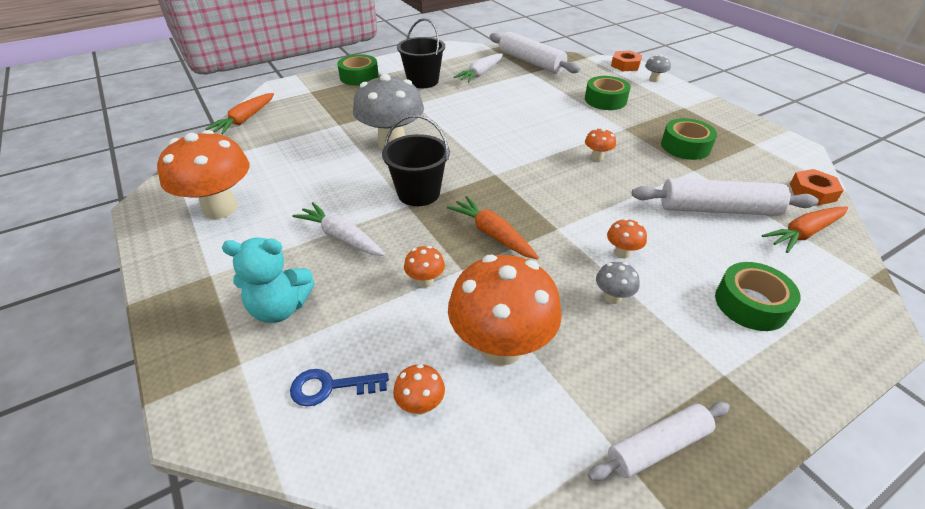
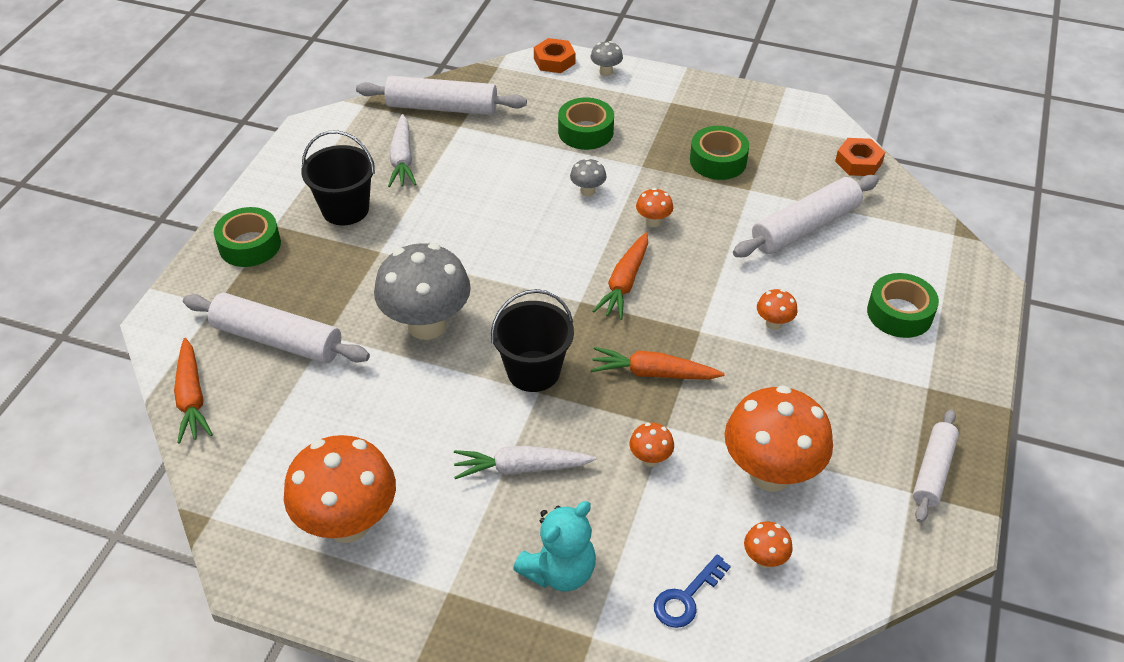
camera: 40 degrees left, 5 degrees up
grey mushroom [596,262,640,304] -> grey mushroom moved to [570,158,606,196]
orange carrot [762,207,848,253] -> orange carrot moved to [593,233,648,320]
none -> white rolling pin [183,293,370,364]

